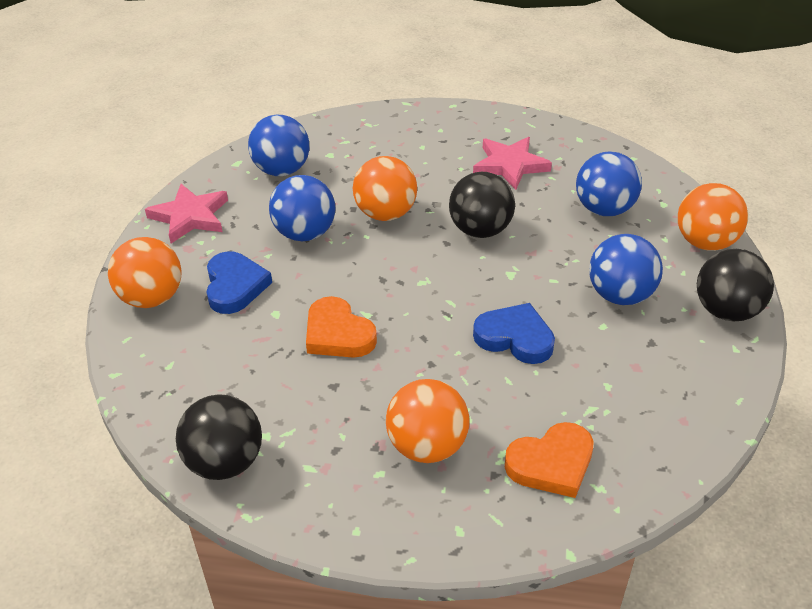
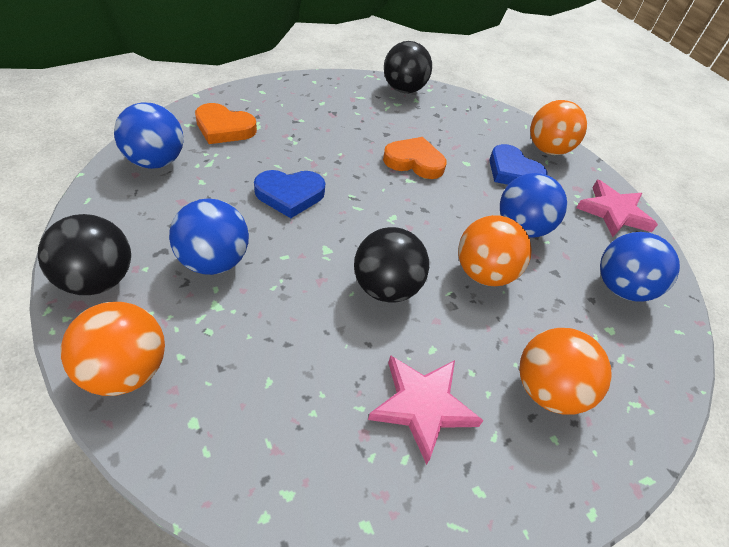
camera: 140 degrees right, 5 degrees up
orange ball [386,379,470,463] -> orange ball moved to [519,328,611,415]
orange heart [505,422,593,498] -> orange heart turned 105 degrees counterclockwise [195,103,257,144]
blue ball [576,151,642,216] -> blue ball moved to [114,102,183,169]

